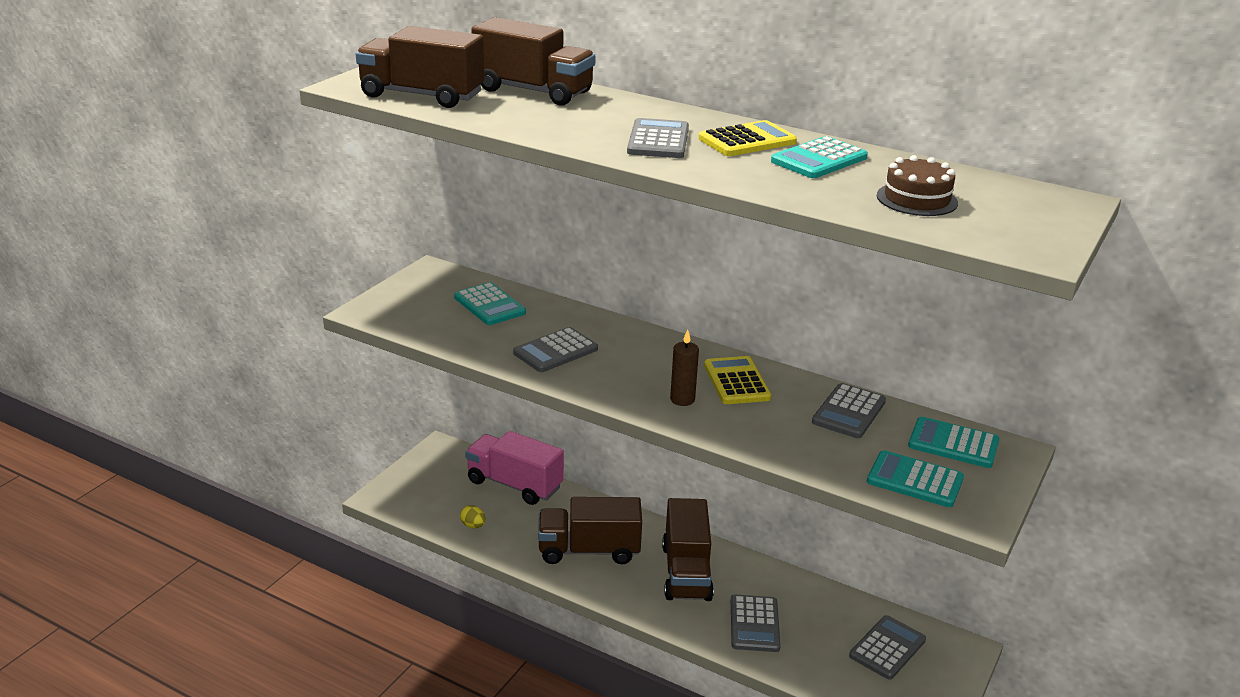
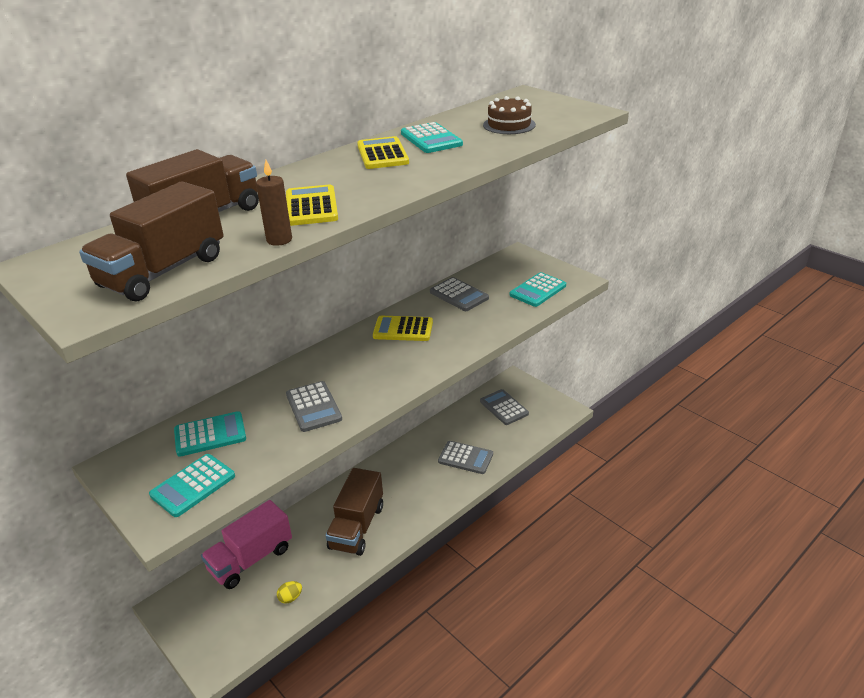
camera: 70 degrees left, 5 degrees up
grey calculator [627,118,689,158] -> none
brown truck [662,498,714,601] -> none
brown candle [670,329,699,406] -> brown candle moved to [256,160,292,246]
turquoise calculator [908,417,1000,468] -> turquoise calculator moved to [149,454,235,517]
none -> yellow calculator [286,184,338,226]

